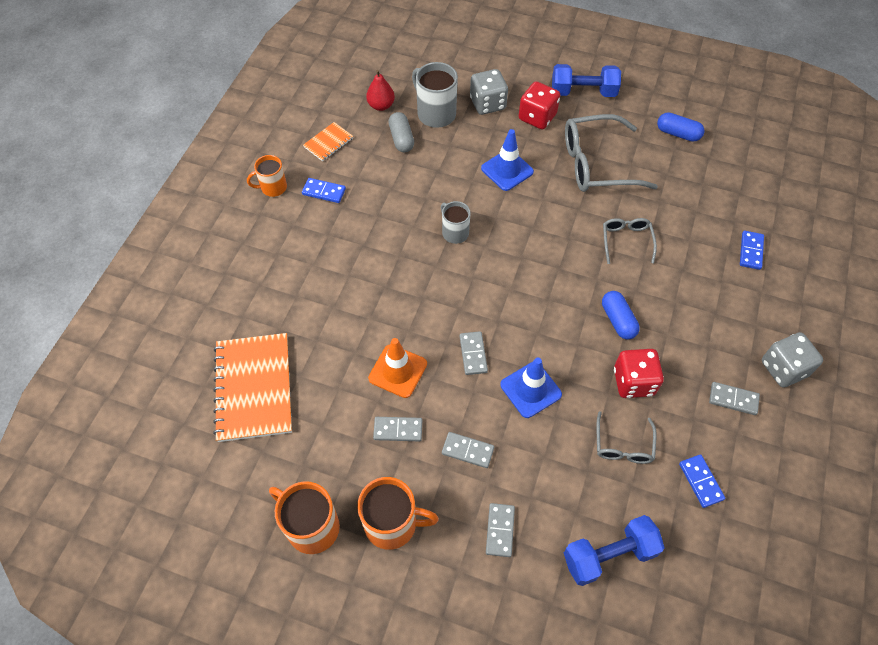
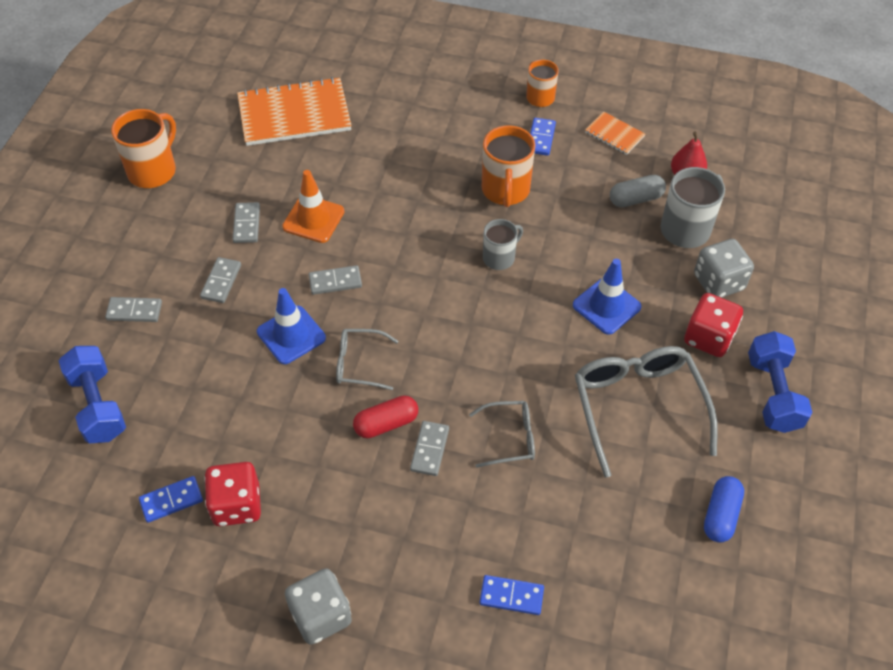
camera: 85 degrees right, 5 degrees down
orange mug [357,477,439,550] -> orange mug moved to [482,125,535,207]
grey glasses [597,411,657,464] -> grey glasses moved to [336,329,398,390]
blue capsule [602,291,640,340] -> red capsule [353,395,418,438]
red dice [614,349,664,398] -> red dice moved to [204,462,261,526]
grey domino [709,382,760,415] -> grey domino moved to [410,421,449,476]

